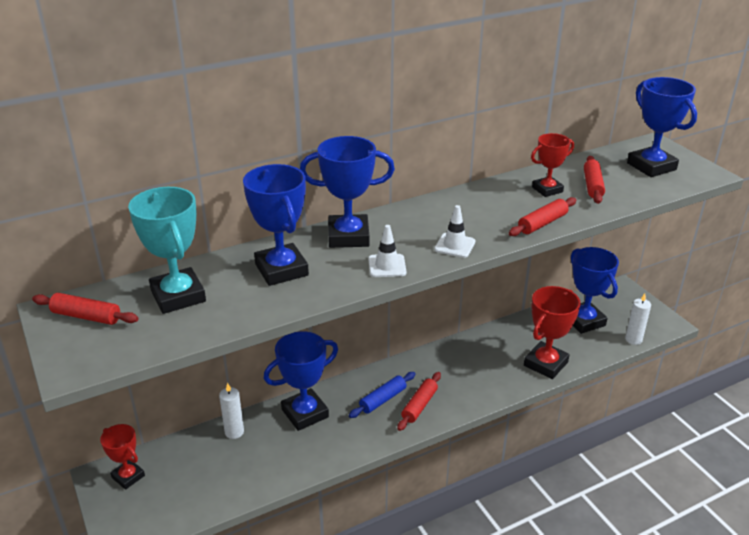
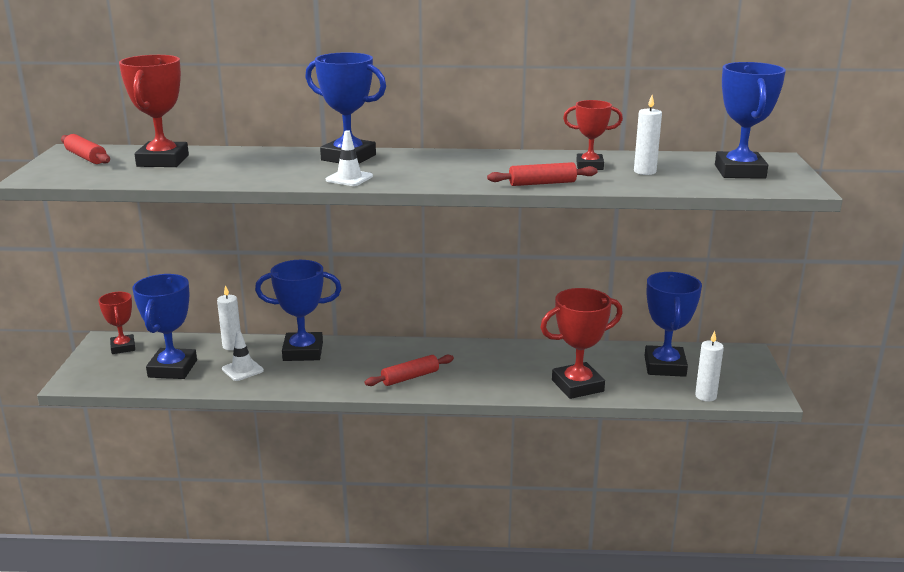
camera: 30 degrees right, 10 degrees down
turquoise trophy [128,187,206,314] -> red trophy [119,55,189,167]
blue trophy [243,164,309,286] -> blue trophy moved to [132,274,197,379]
blue rolling pin [349,372,416,418] -> none
white traffic cone [434,205,475,258] -> white traffic cone moved to [222,331,264,381]
red rolling pin [584,156,605,204] -> white candle [634,95,662,175]

